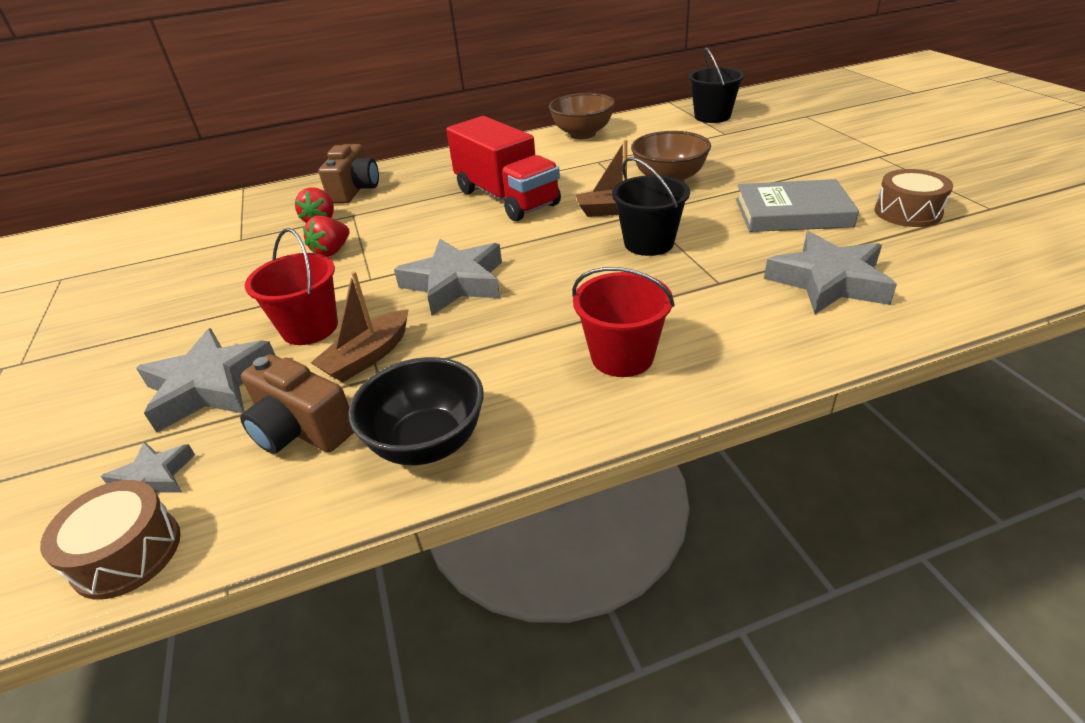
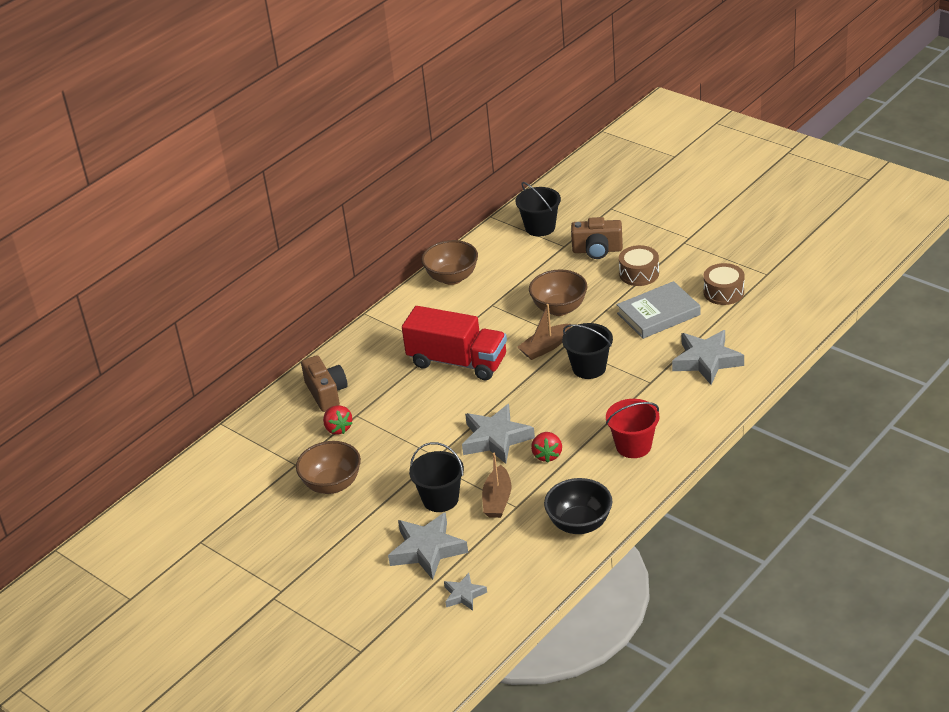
camera: 30 degrees left, 0 degrees up
brown drum [40,480,181,600] -> brown drum moved to [619,245,659,286]
brown camera [240,354,354,454] -> brown camera moved to [571,217,623,259]
red bucket [245,228,338,345] -> black bucket [409,442,464,512]
red strawberry [303,216,349,257] -> red strawberry moved to [531,432,562,463]
none -> brown bowl [296,441,361,494]

